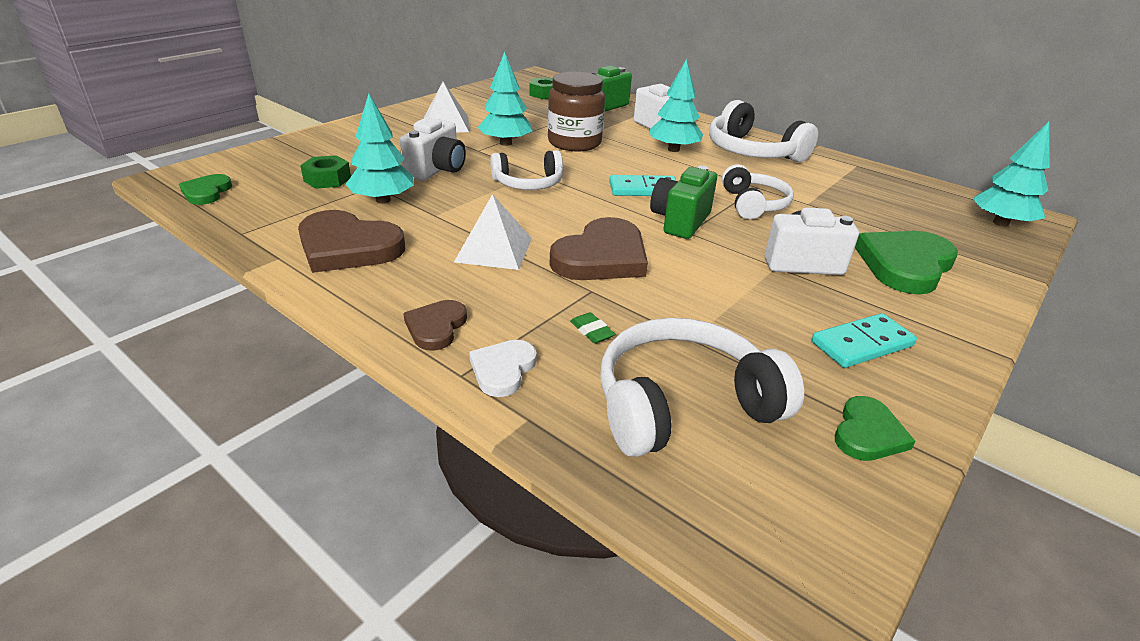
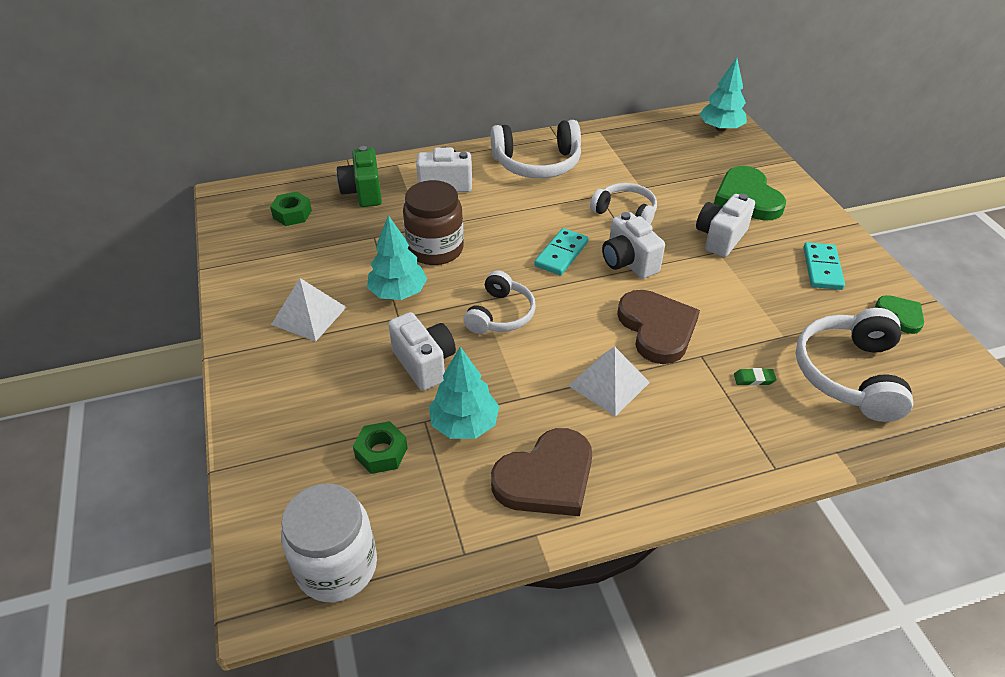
camera: 55 degrees left, 10 degrees up
green heart [179,174,232,205] -> white jar [281,483,377,602]
brown heart [403,300,467,351] -> none
white heart [469,340,537,397] -> none
turquoise tree [649,59,703,152] -> none
green camera [650,165,717,239] -> white camera [602,212,665,279]

